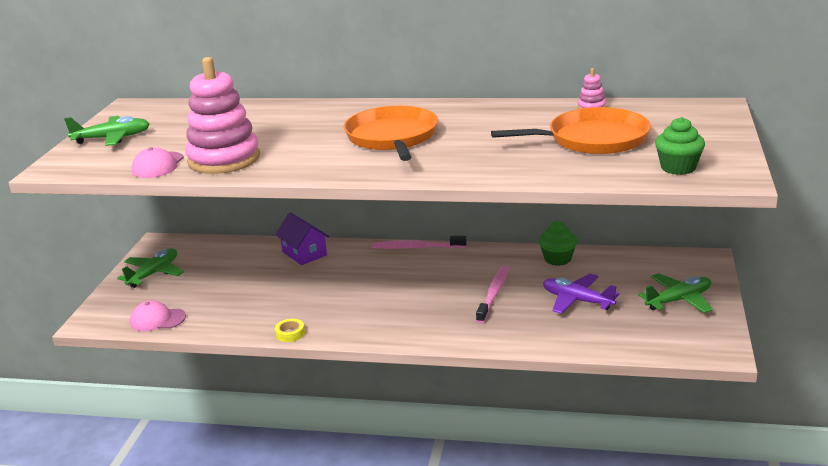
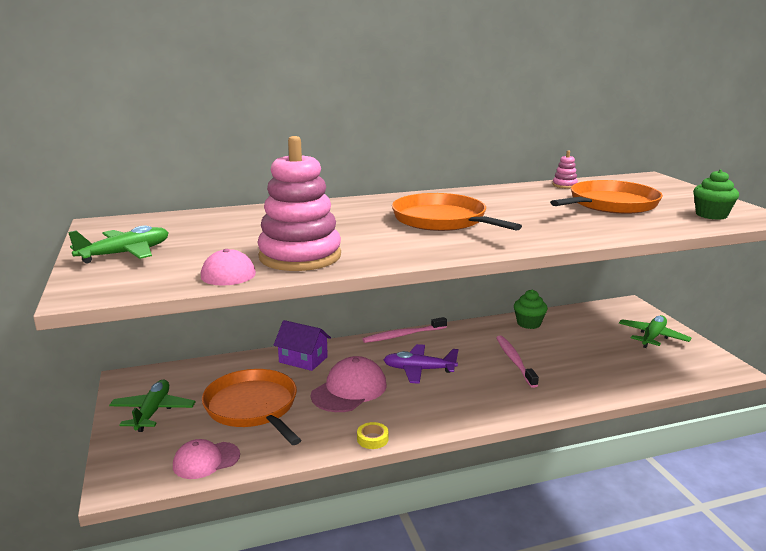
camera: 30 degrees left, 5 degrees down
purple plane [543,274,620,314] -> purple plane moved to [383,344,458,384]
none -> orange pan [202,369,301,445]
none -> pink cap [311,356,387,412]

